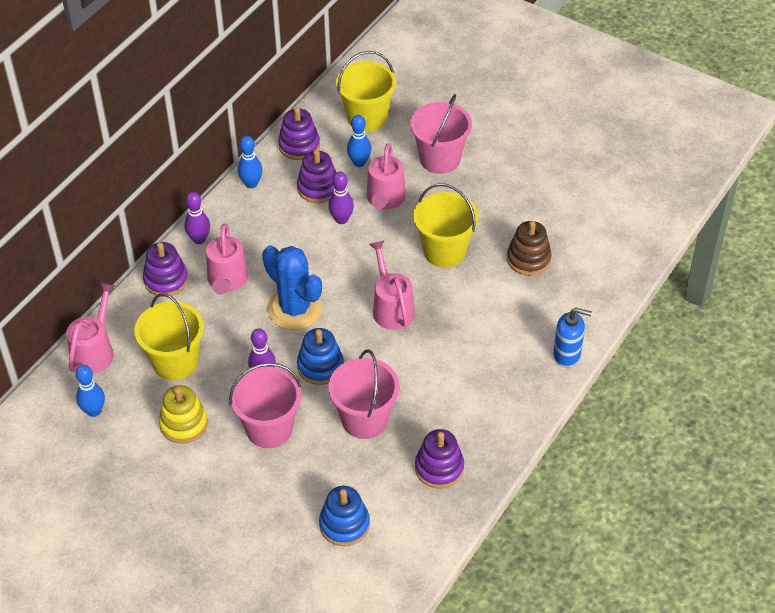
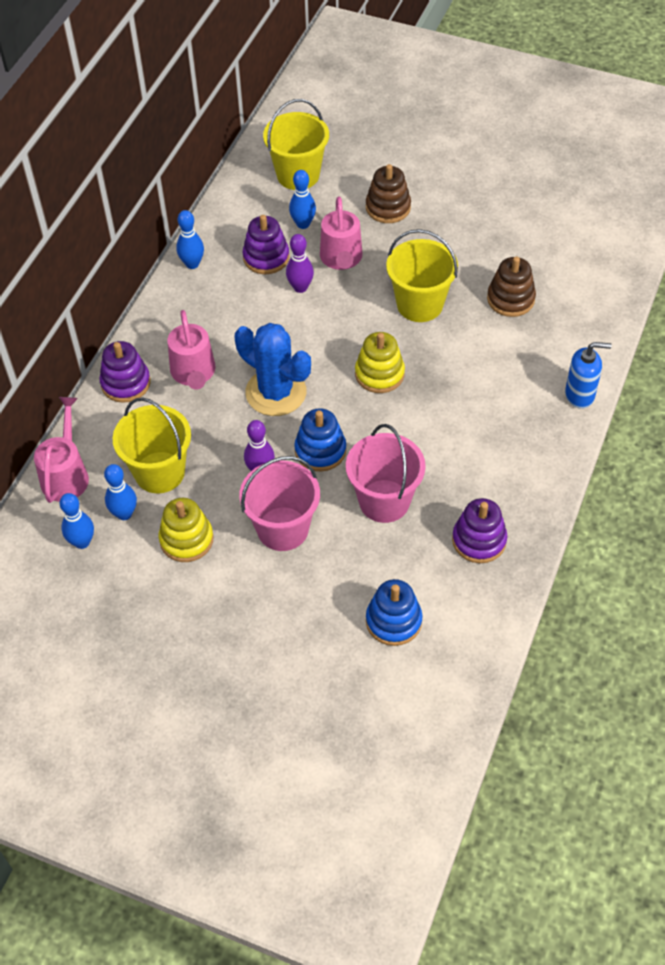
camera: 10 degrees left, 5 degrees up
purple bowling pin [184,192,210,244] -> none
purple stacking toy [278,107,320,160] -> none
pink watering can [369,240,415,330] -> yellow stacking toy [355,332,405,393]
pink bucket [410,94,472,174] -> brown stacking toy [366,164,411,223]
none -> blue bowling pin [104,464,137,520]

